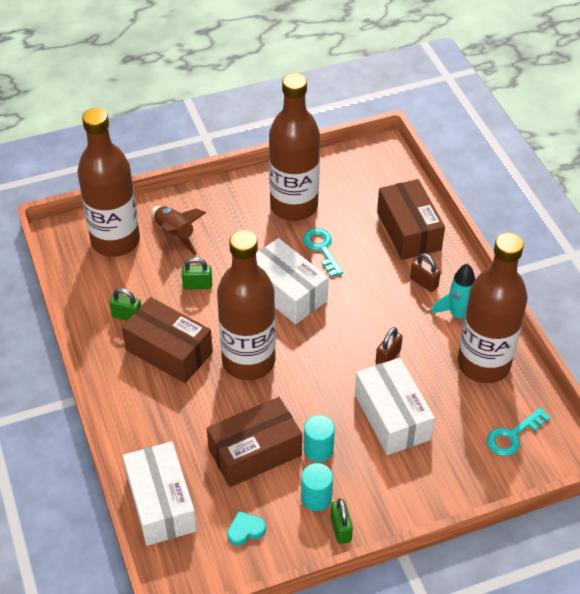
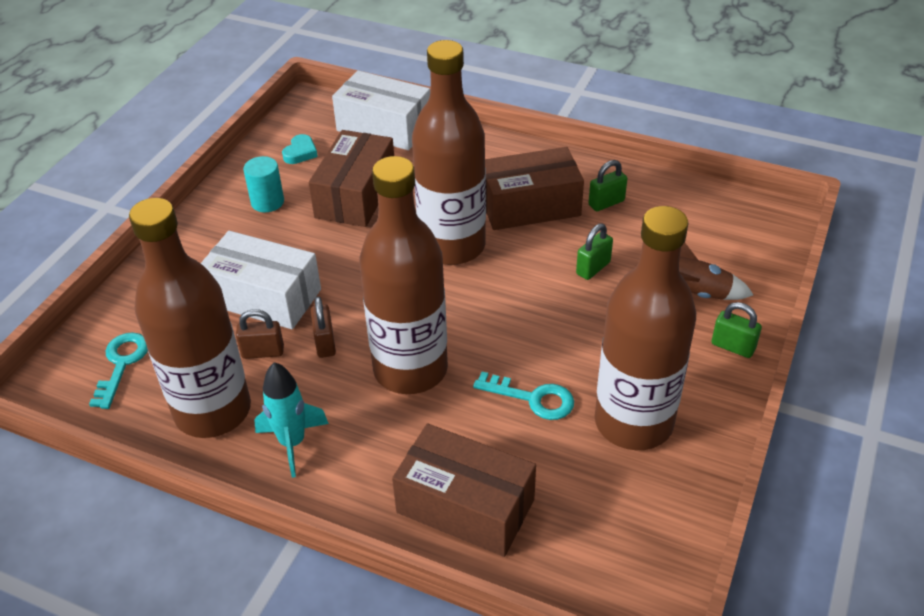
camera: 135 degrees right, 5 degrees down
brown bottle [77,108,140,257] -> brown bottle moved to [359,156,448,394]
white box [256,238,329,324] -> none
turquoise cylinder [304,415,335,462] -> none
green padlock [330,499,353,544] -> green padlock moved to [711,302,762,358]
brown padlock [410,253,441,292] -> brown padlock moved to [236,309,284,359]

